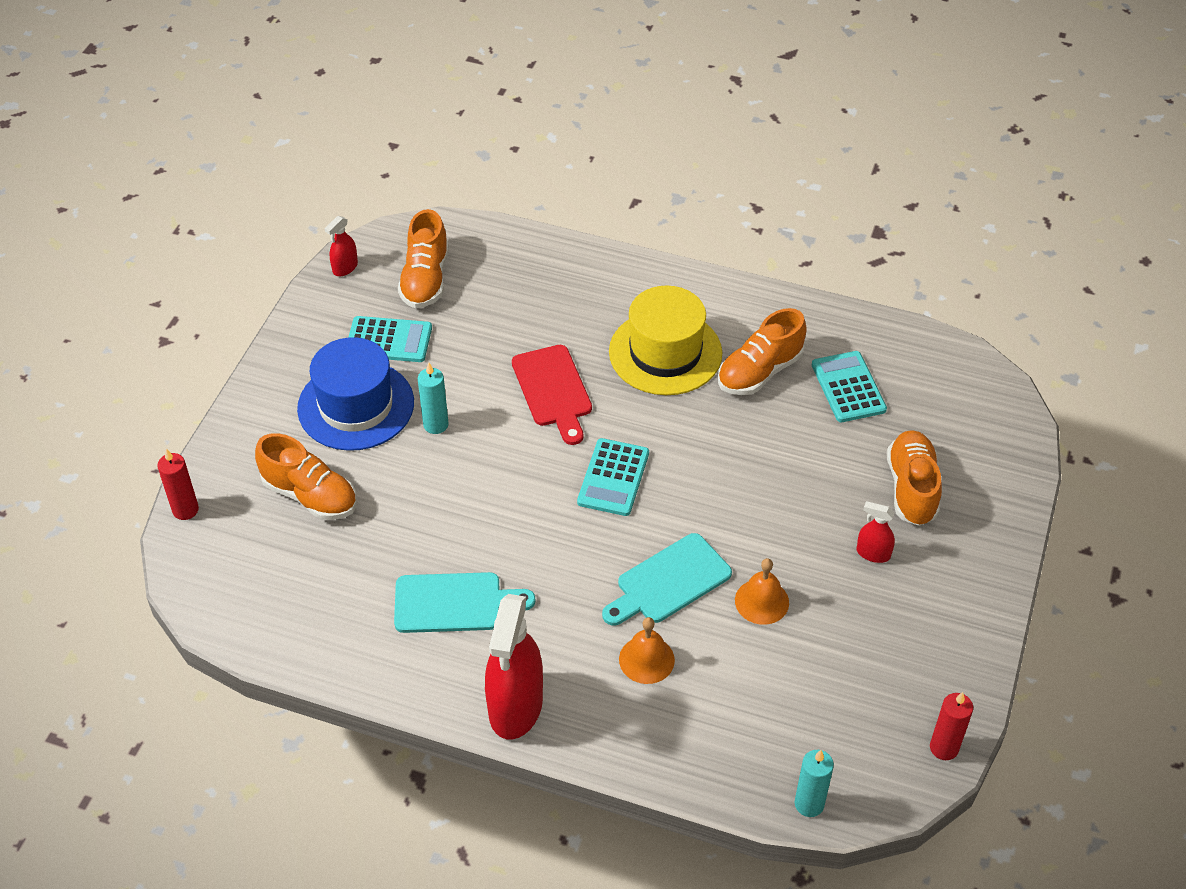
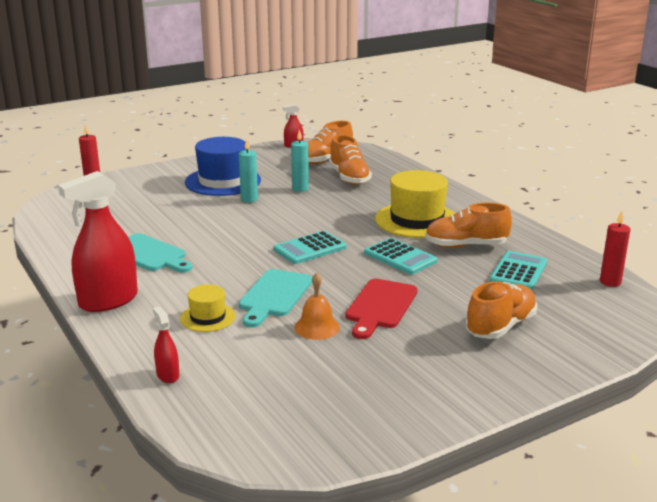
camera: 40 degrees right, 25 degrees down
orange shoe [255,433,357,520] -> orange shoe moved to [329,135,372,185]
turquoise calculator [348,316,432,362] -> turquoise calculator moved to [364,238,438,274]
red cutting board [512,345,592,445] -> red cutting board moved to [346,279,418,339]
turquoise cutting board [602,533,732,626] -> turquoise cutting board turned 75 degrees counterclockwise [239,269,312,327]
orange bell [619,617,675,684] -> yellow hat [180,284,236,332]
turquoise candle [795,750,834,817] -> turquoise candle moved to [291,129,309,192]
red spray bottle [857,501,895,563] -> red spray bottle moved to [153,307,179,383]
red candle [930,692,973,760] -> red candle moved to [600,211,630,287]

